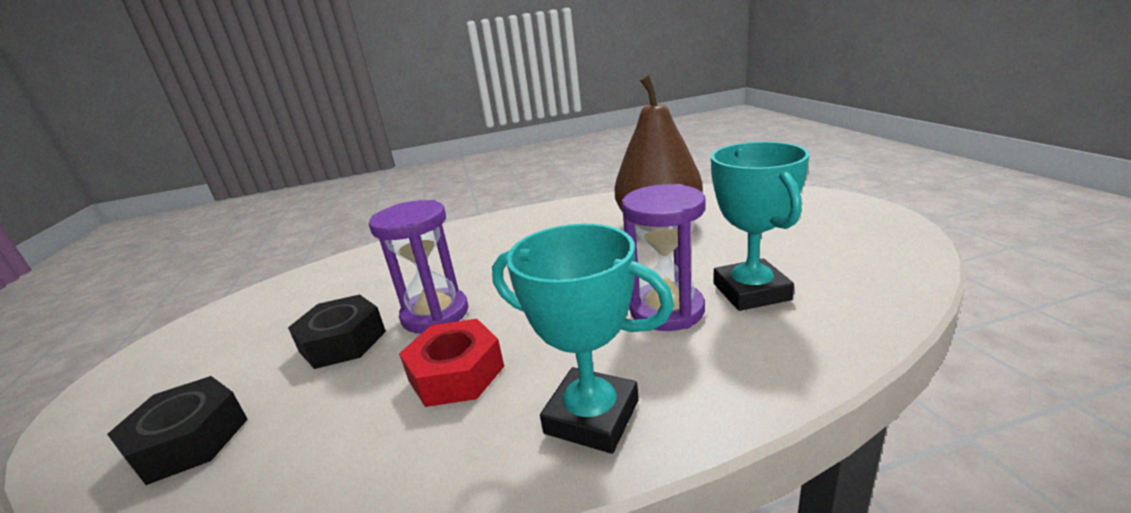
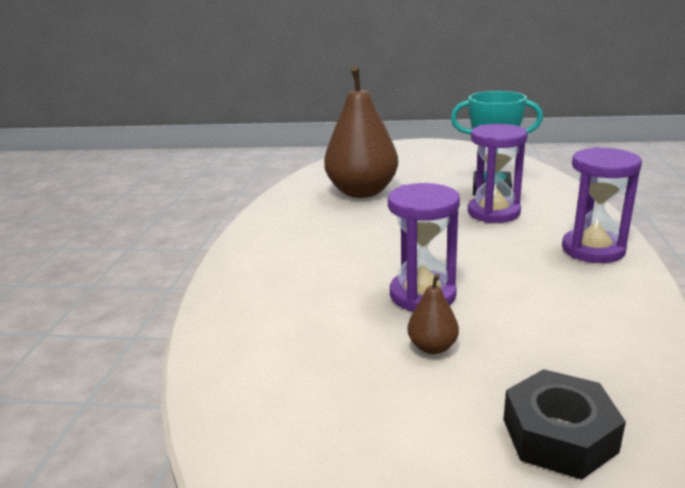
camera: 70 degrees left, 0 degrees up
black nut [288,294,386,369] -> brown pear [408,274,459,354]
red nut [399,319,504,407] -> none
turquoise trophy [492,224,674,454] -> purple hourglass [562,147,642,263]

